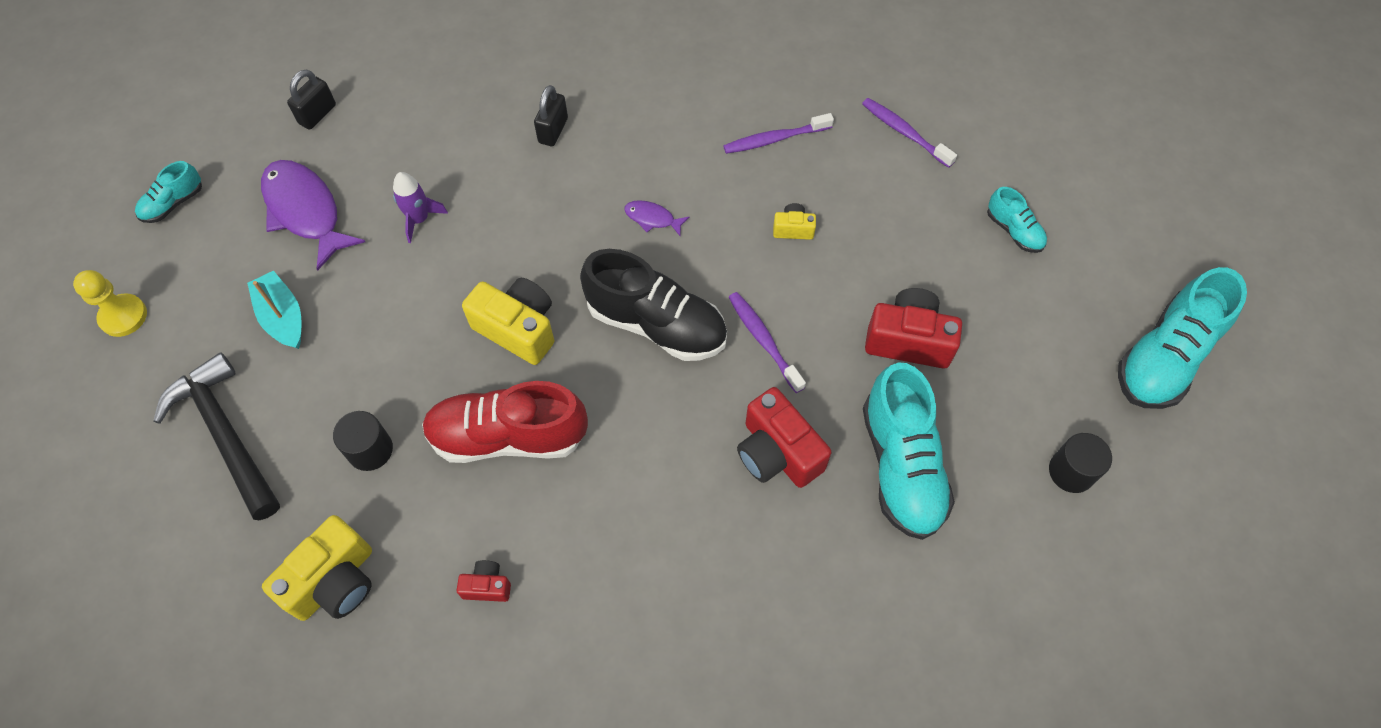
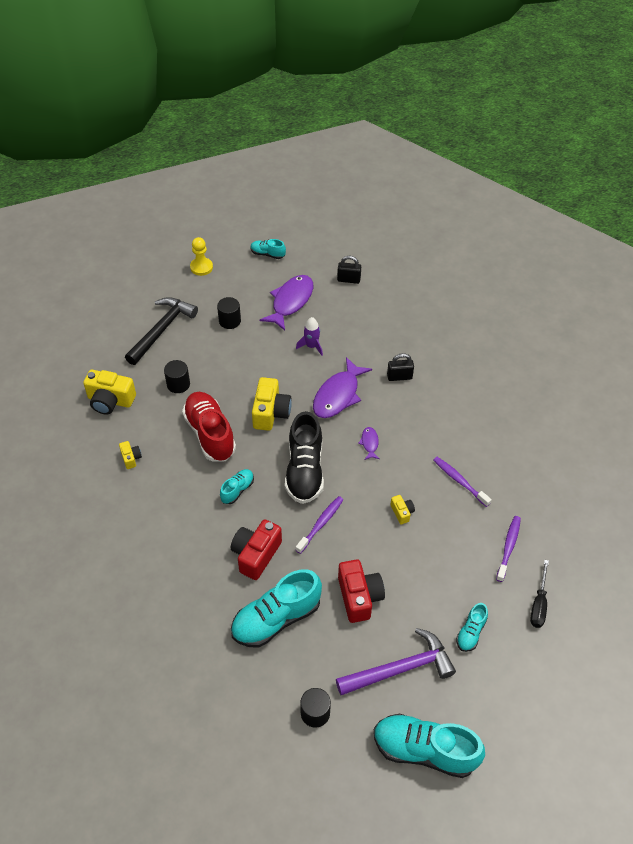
camera: 65 degrees right, 10 degrees down
turquoise boat [247,271,301,349] -> black cylinder [217,297,241,329]
red camera [456,560,511,602] -> yellow camera [119,441,142,469]
none -> turquoise shoe [220,469,254,504]
none -> purple fish [313,357,372,418]
none -> purple hammer [336,628,456,695]
none -> black screwdriver [530,560,549,628]

